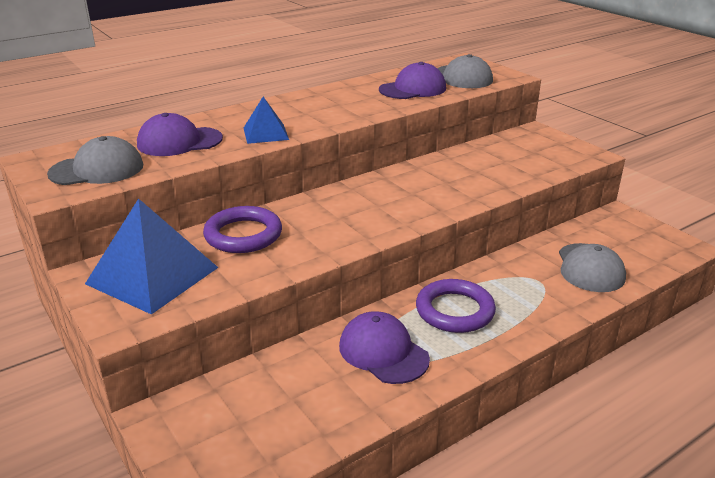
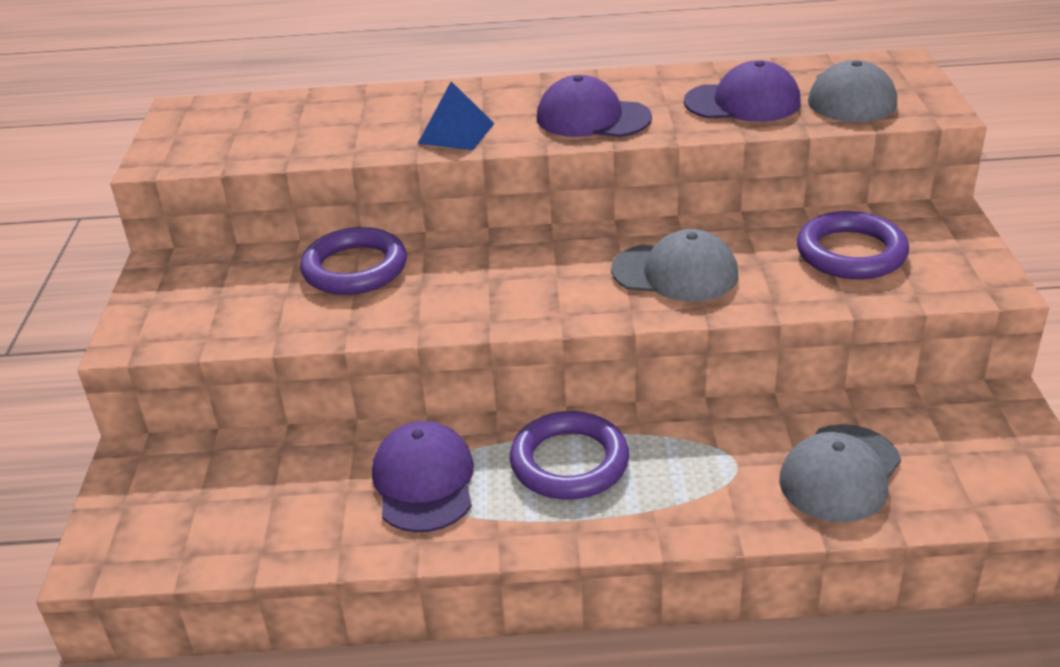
camera: 35 degrees right, 5 degrees up
grey cap [47,136,143,185] -> grey cap moved to [611,229,738,302]
blue pyramid [85,198,219,314] -> none
purple cap [137,113,223,156] -> purple cap moved to [536,75,652,137]
none -> purple ring [797,211,909,279]

